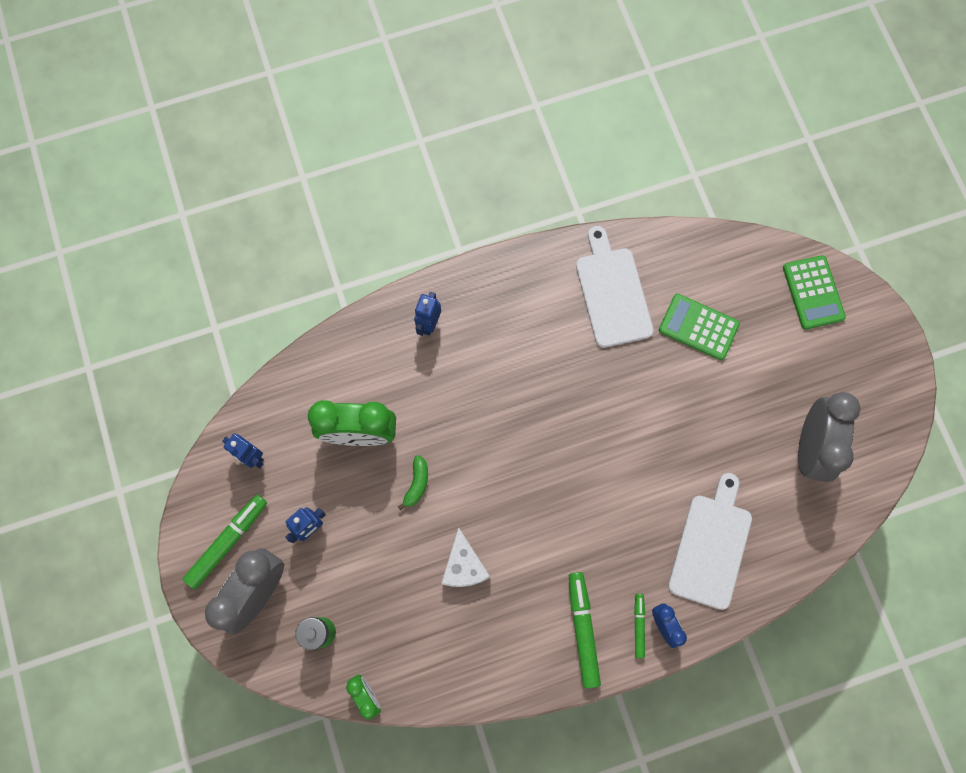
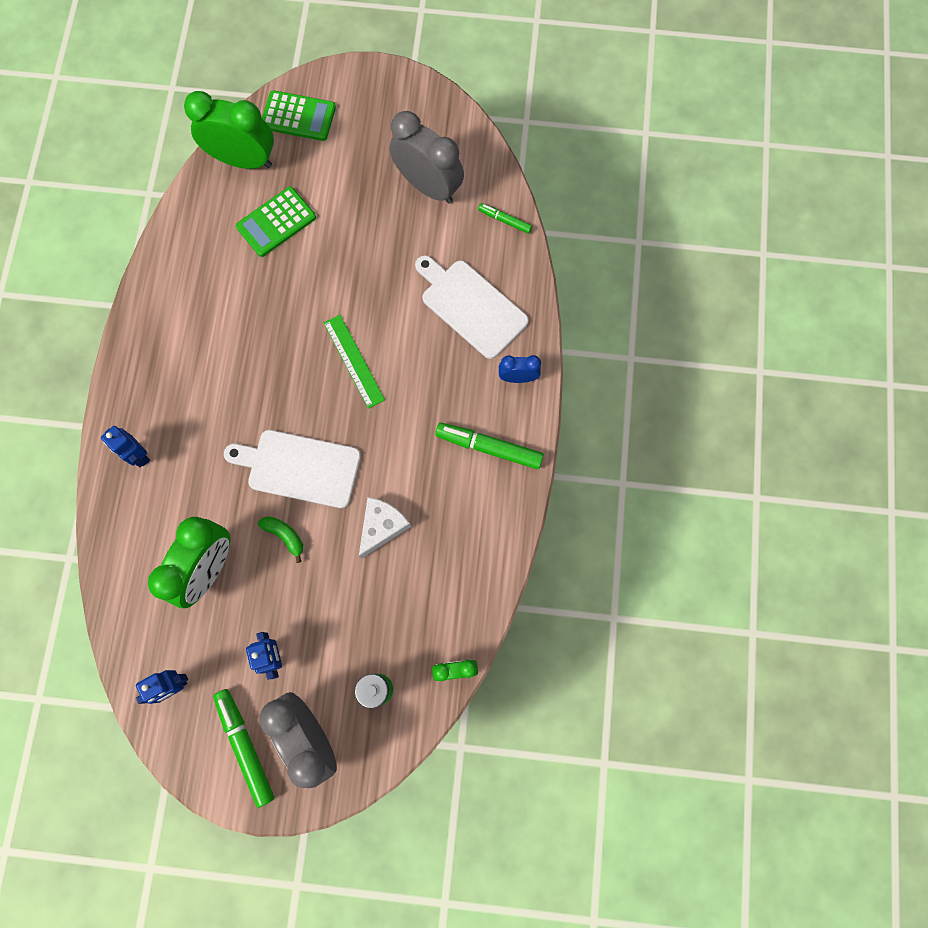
camera: 65 degrees left, 0 degrees up
white cheese [441,527,490,587] -> white cheese turned 75 degrees counterclockwise [359,497,411,559]
white cutting board [576,226,654,348] -> white cutting board moved to [224,430,361,508]
green marker [634,594,645,658] -> green marker moved to [478,203,532,234]
none -> green clock [184,91,274,169]
none -> green ruler [324,315,385,409]

